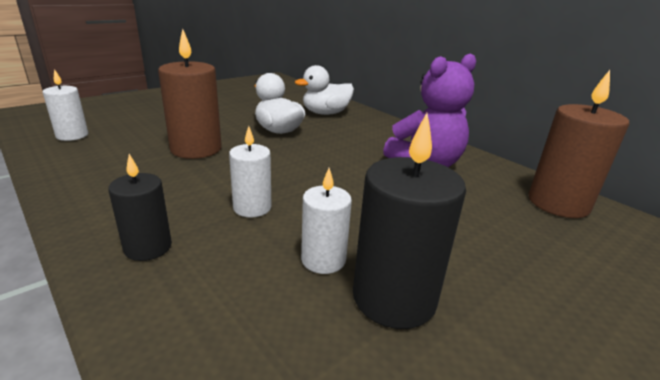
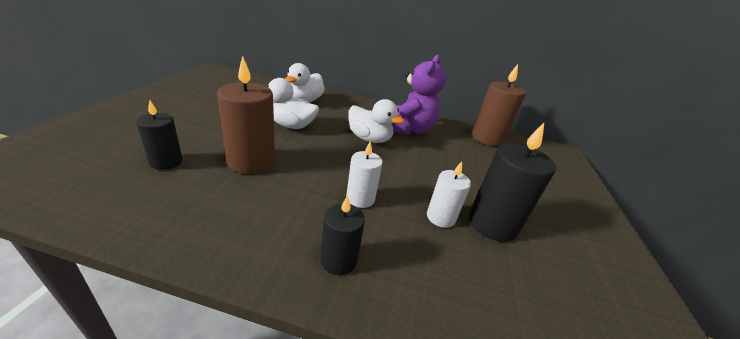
camera: 40 degrees left, 5 degrees up
white candle [43,69,88,141] -> none
none -> black candle [136,100,183,170]
none -> white duck [348,99,404,143]

